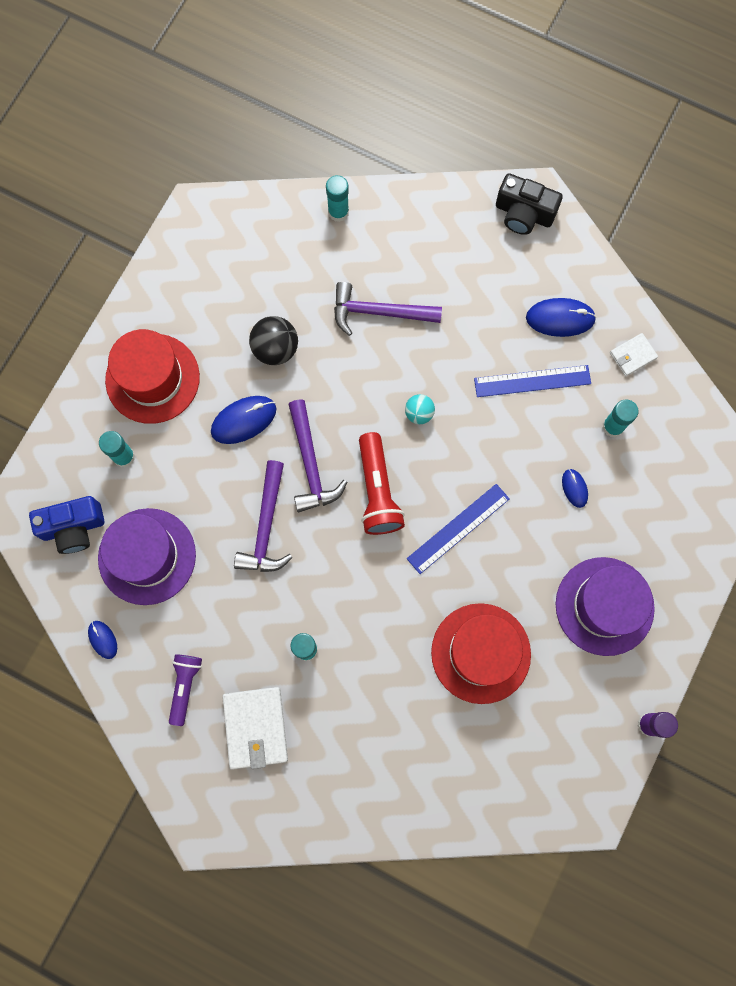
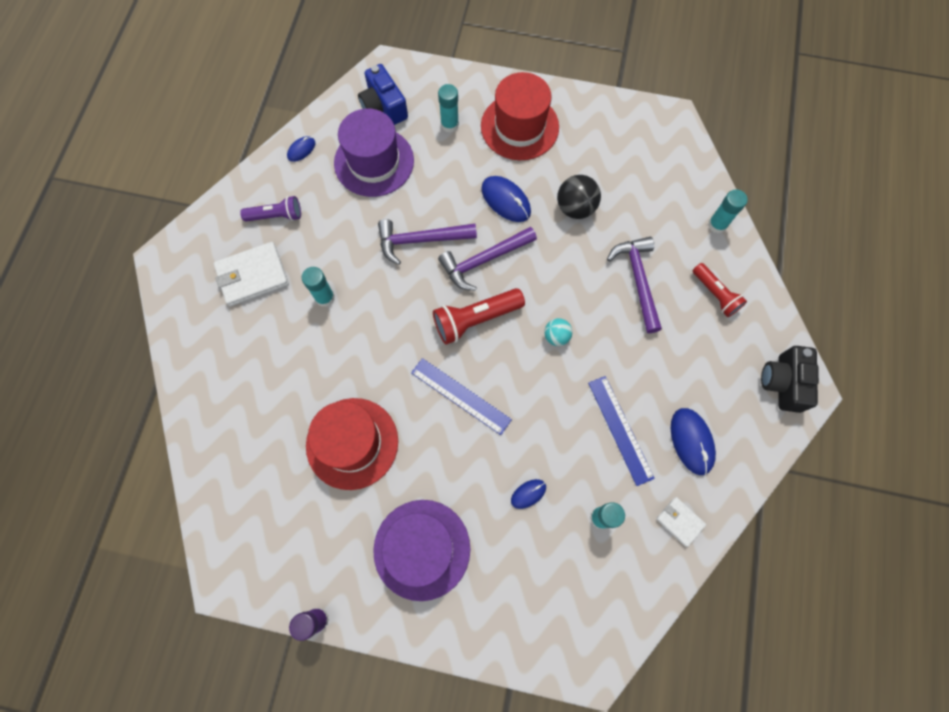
camera: 75 degrees right, 5 degrees down
none -> red flashlight [693,263,747,317]

